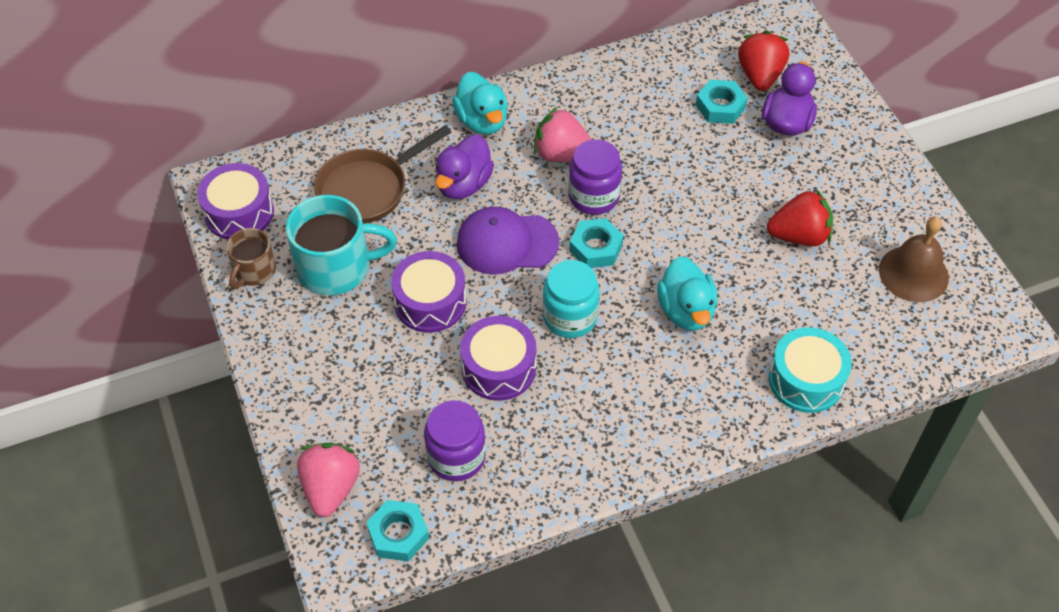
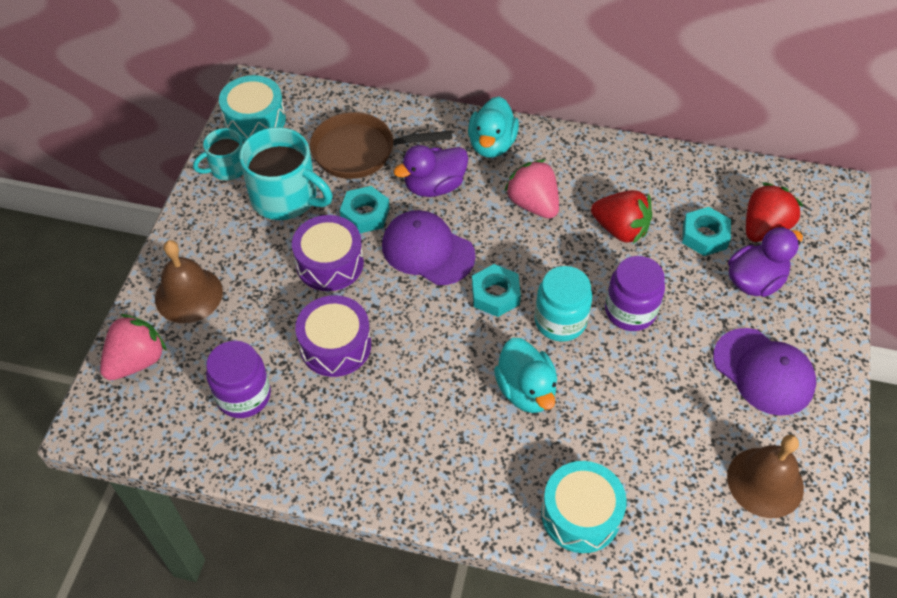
camera: 35 degrees right, 0 degrees up
purple drum [197,163,274,240] -> turquoise drum [219,75,286,142]
brown mug [226,228,276,289] -> turquoise mug [193,128,243,180]
turquoise nut [366,500,429,561] -> turquoise nut moved to [340,186,390,233]
turquoise jar [543,260,600,338] -> turquoise jar moved to [534,266,592,342]
purple jar [568,139,622,215] -> purple jar moved to [605,256,665,331]
turquoise duck [657,256,717,331] -> turquoise duck turned 45 degrees counterclockwise [494,338,557,413]
red strawberry [767,189,833,246] -> red strawberry moved to [591,190,652,244]
none -> brown bell [155,240,223,323]
none -> purple cap [713,328,816,416]

